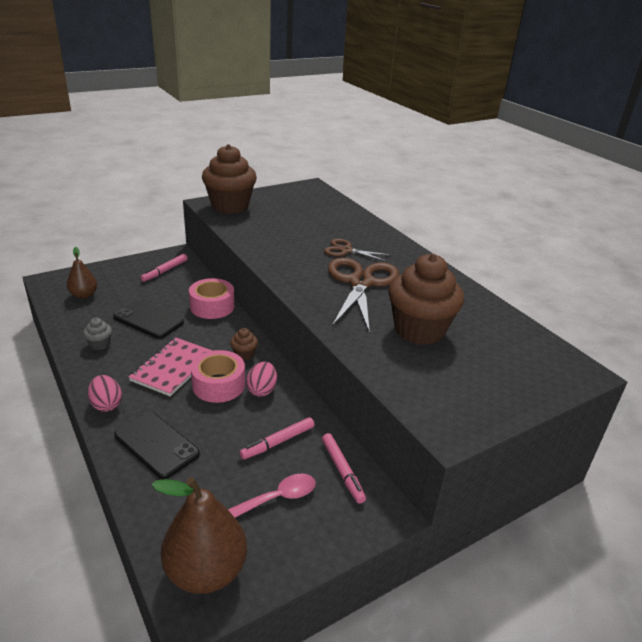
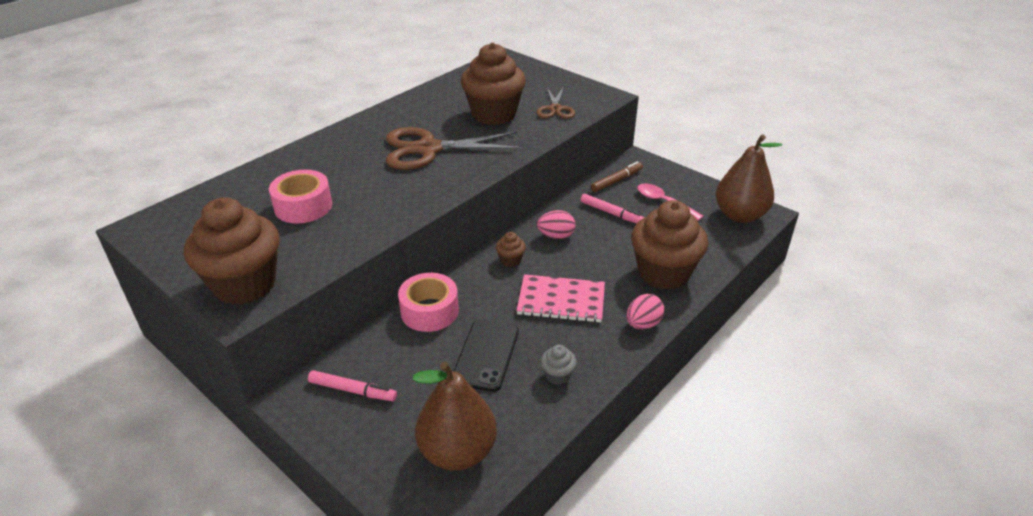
camera: 105 degrees left, 5 degrees up
brown pear [67,247,97,299] -> brown pear [412,362,497,471], size x1.74
black phone [115,412,200,479] -> brown cupcake [631,200,708,290]
pink tape [191,350,245,403] -> pink tape moved to [269,170,332,224]
pink marker [322,433,366,504] -> brown marker [591,161,643,192]
brown scissors [324,239,390,262] -> brown scissors moved to [537,88,575,119]

